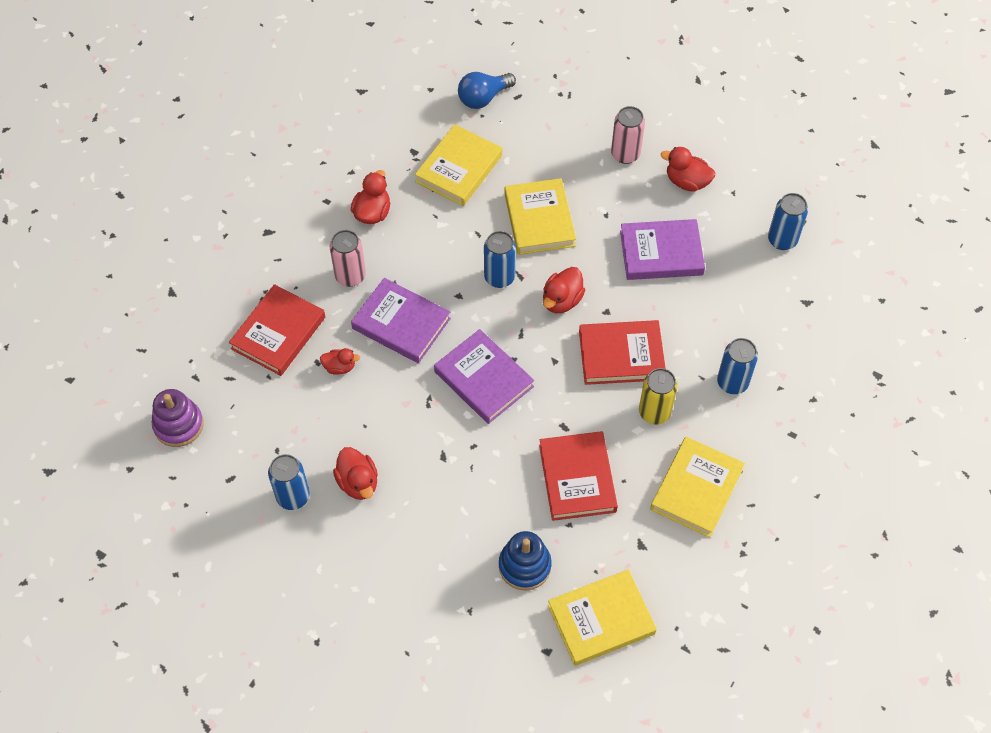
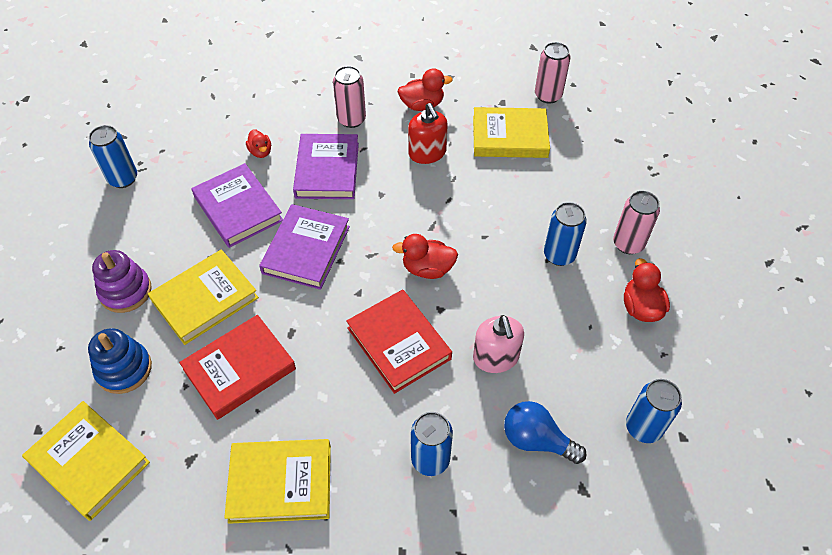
camera: 60 degrees right, 5 degrees down
purple stacking toy [152,389,204,447] -> purple stacking toy moved to [92,250,152,313]
red book [229,284,325,376] -> none
red duck [333,447,378,500] -> none
blue light bulb [458,72,516,109] -> blue light bulb moved to [504,401,587,464]
blue can [484,231,516,288] -> blue can moved to [544,202,587,266]
yellow book [505,178,576,255] -> yellow book moved to [148,250,259,345]
purple book [620,219,705,280] -> purple book moved to [192,163,283,248]
yellow can [639,368,678,424] -> none
none -> red soap dispenser [408,103,448,164]
none -> pink soap dispenser [473,315,524,373]
none -> pink can [535,42,571,104]

